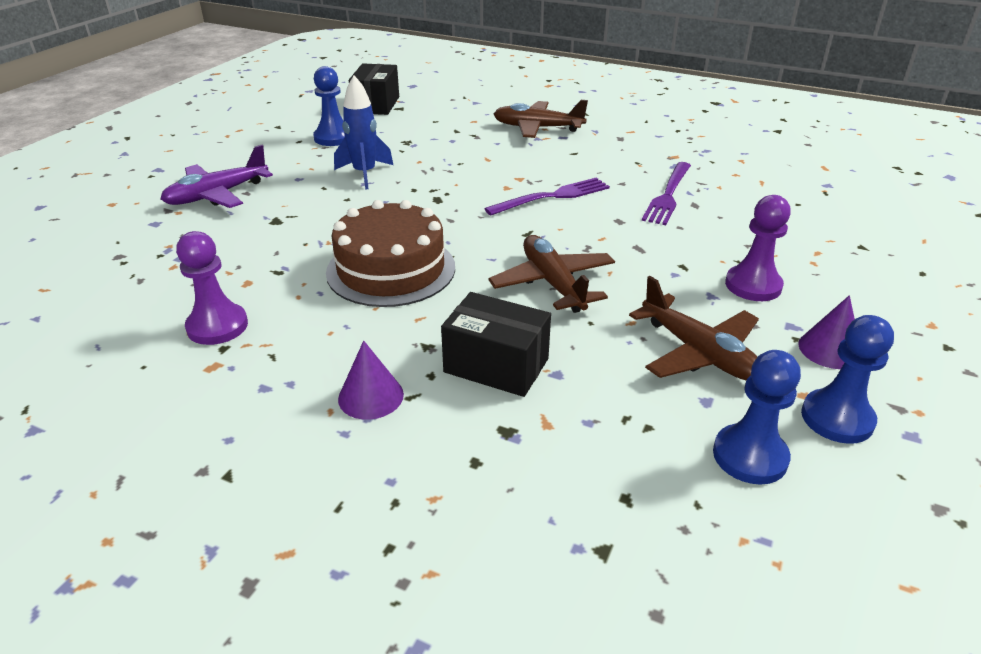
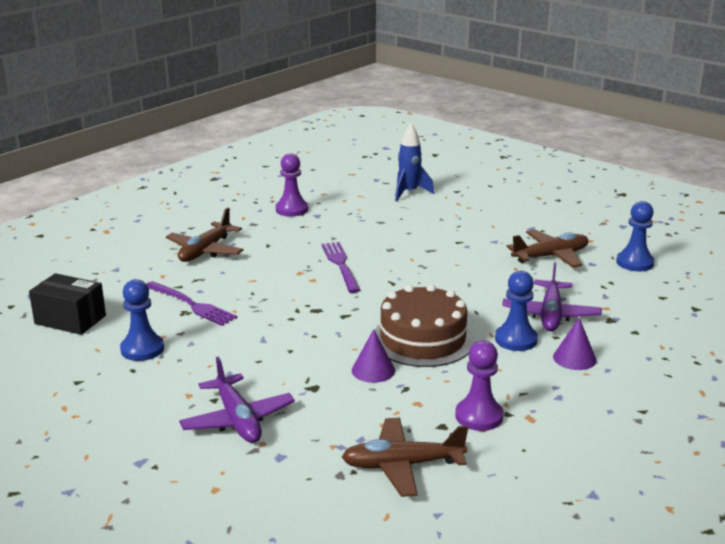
camera: 75 degrees left, 10 degrees down
blue rocket [334,76,393,190] -> blue rocket moved to [395,124,434,201]
black box [441,292,551,397] -> purple plane [502,262,602,331]
brown plane [488,235,615,313] -> brown plane moved to [342,418,468,497]
purple fork [642,162,691,225] -> purple fork moved to [146,281,237,326]
purple pawn [725,195,791,301] -> purple pawn moved to [276,153,308,217]
purple cone [798,295,855,369] -> purple cone moved to [352,329,395,383]
blue pawn [801,315,894,444] -> blue pawn moved to [495,271,538,351]

